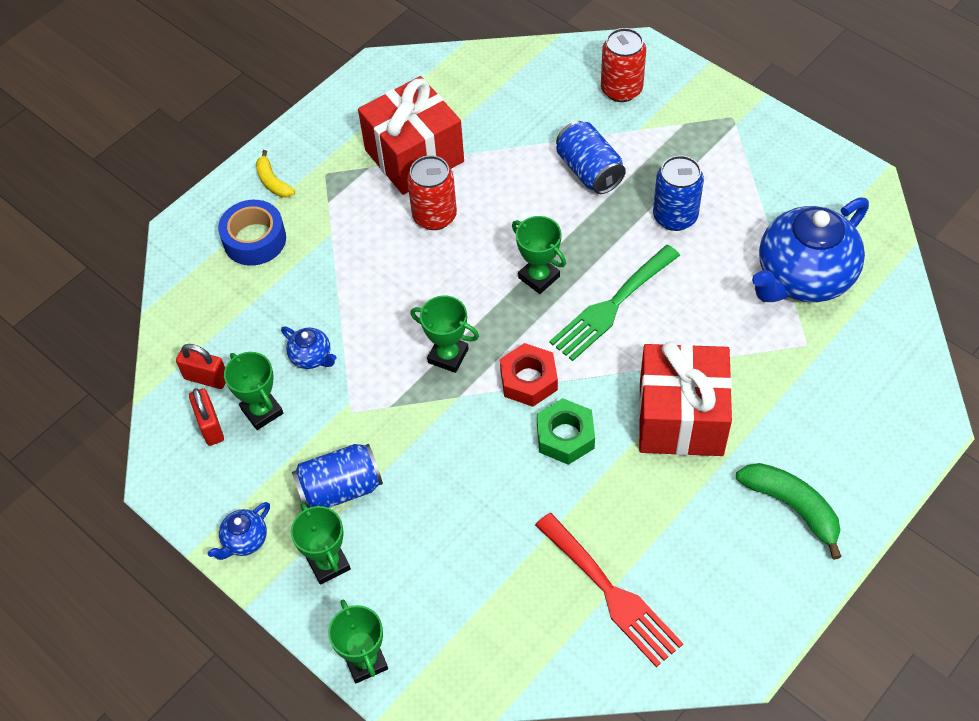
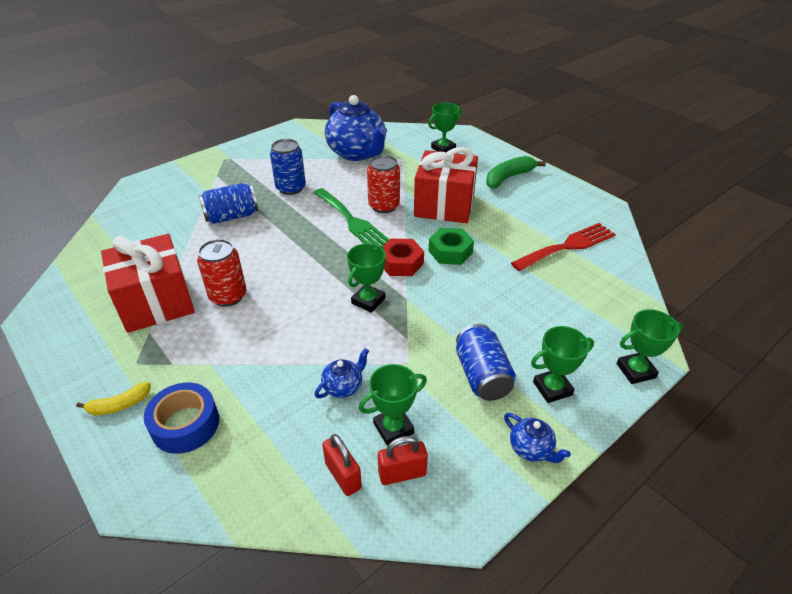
camera: 85 degrees left, 15 degrees down
red padlock [176,344,226,389] -> red padlock turned 60 degrees counterclockwise [322,434,362,496]
green trophy [512,216,566,294] -> green trophy moved to [428,103,462,152]
red can [601,28,646,102] -> red can moved to [367,155,400,213]

